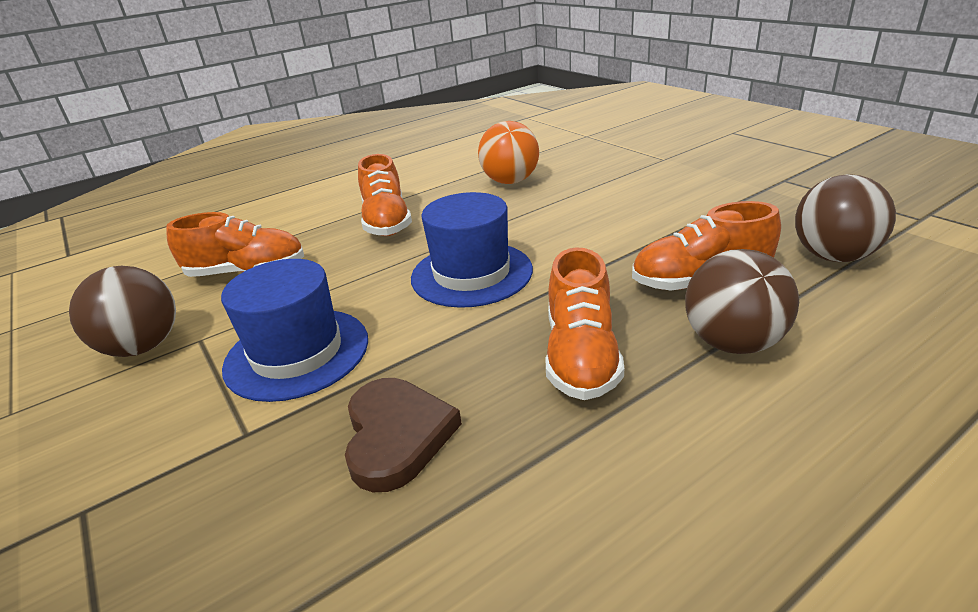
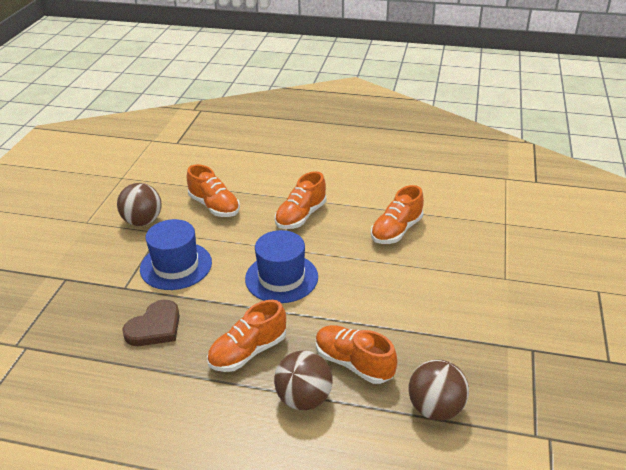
camera: 45 degrees right, 5 degrees up
orange ball [478,121,539,184] -> orange shoe [371,185,424,244]

